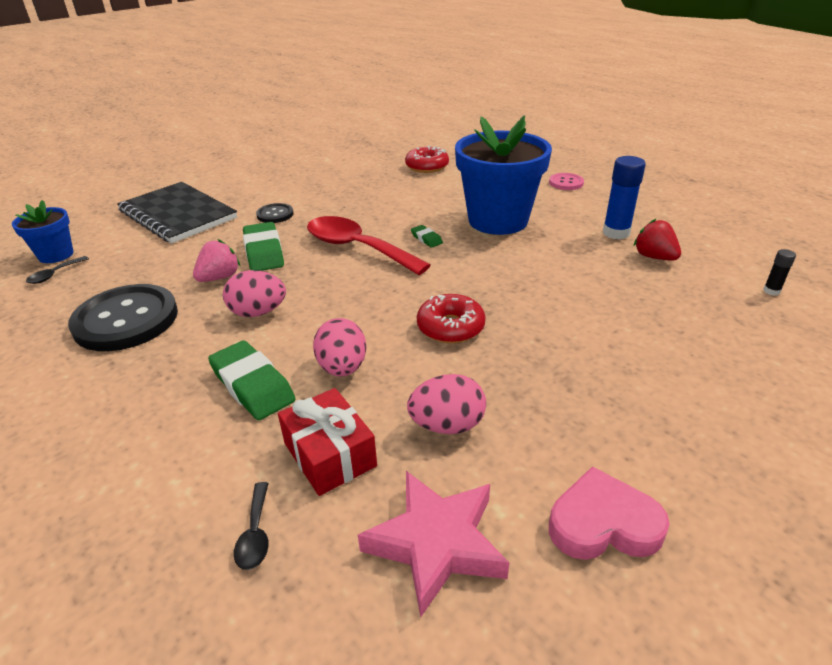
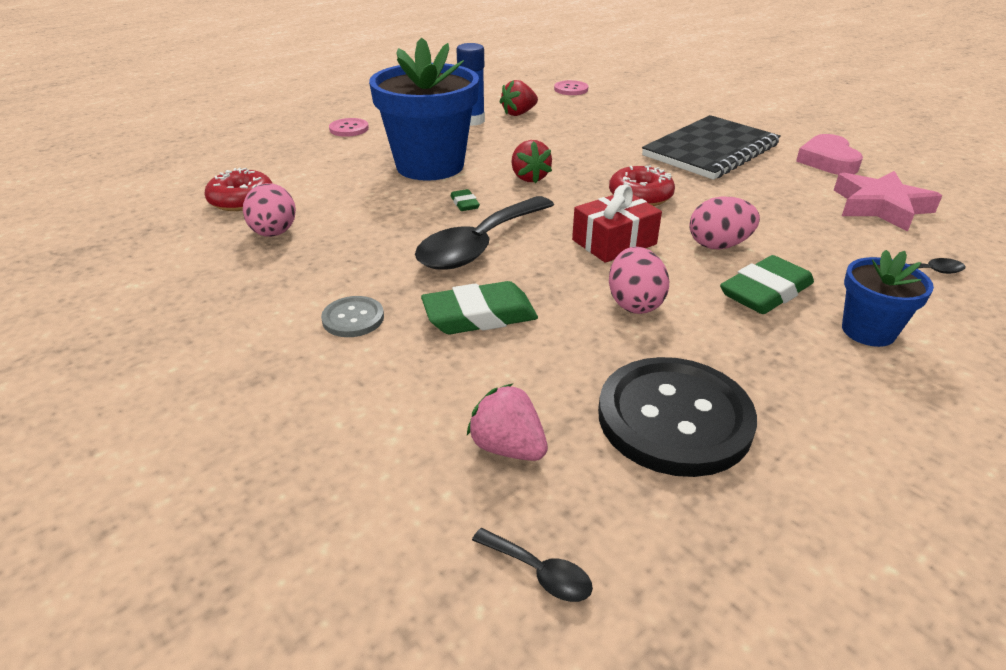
camera: 90 degrees left, 0 degrees up
blue flower pot [12,200,74,263] -> blue flower pot moved to [842,250,934,347]
black notebook [117,182,237,244] -> black notebook moved to [642,115,781,180]
pink strawberry [193,239,240,282] -> pink strawberry moved to [467,383,548,461]
black button [256,203,294,223] -> grey button [321,296,384,337]
red gift [278,388,377,496] -> red gift moved to [572,184,662,263]
red spoon [307,216,431,275] -> black spoon [415,196,554,270]
pink egg [407,374,486,434] -> pink egg moved to [243,183,296,237]
green eraser [411,225,443,248] -> green eraser turned 75 degrees counterclockwise [450,189,480,211]
black glue stick [763,249,796,296] -> pink button [554,80,588,95]
none -> red strawberry [511,140,552,183]

